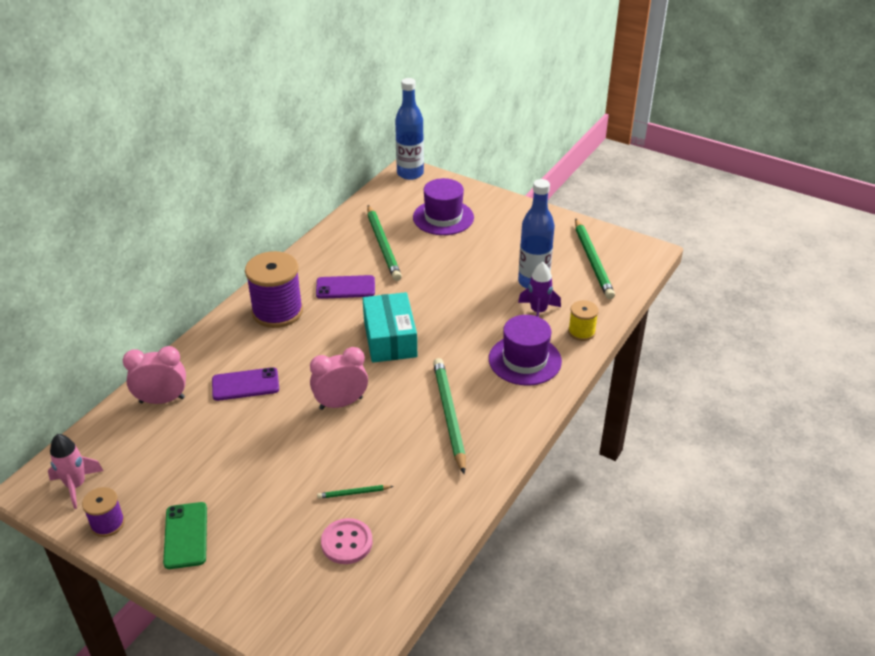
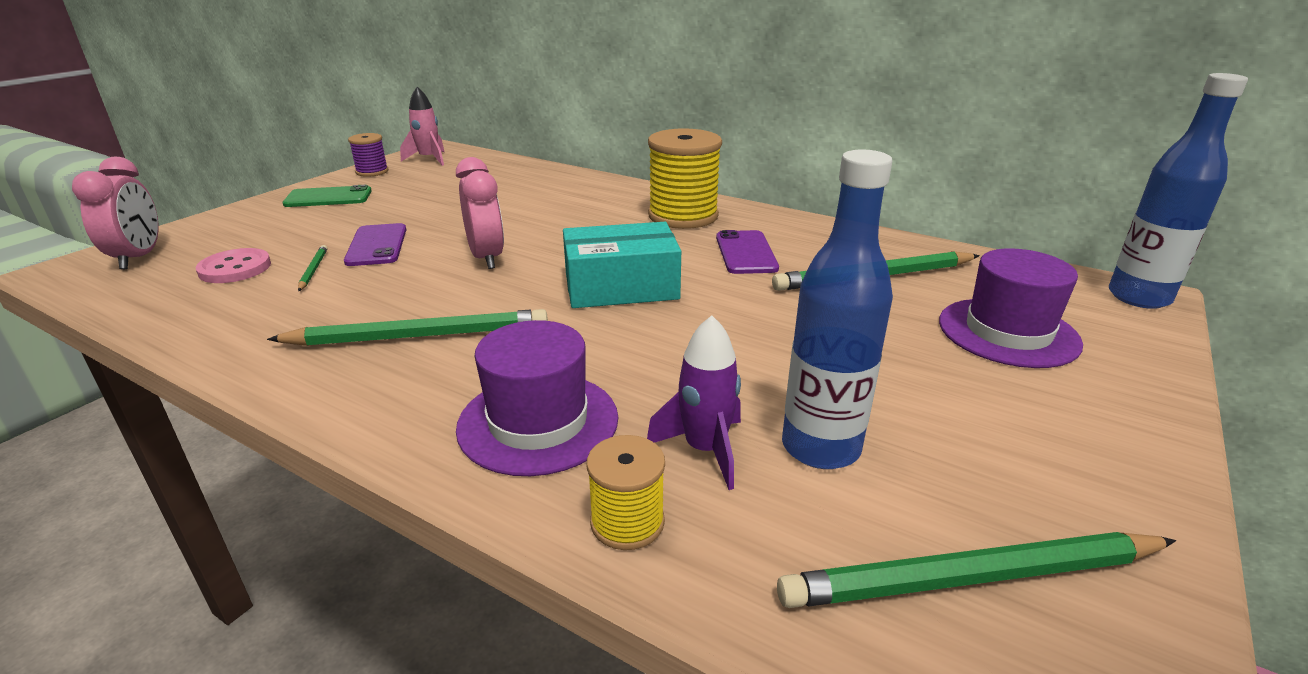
camera: 90 degrees right, 10 degrees down
pink clock [123,346,186,404] -> pink clock moved to [72,157,158,269]
purple phone [212,367,279,401] -> purple phone moved to [344,223,406,266]
purple spool [245,251,303,328] -> yellow spool [648,128,722,229]

